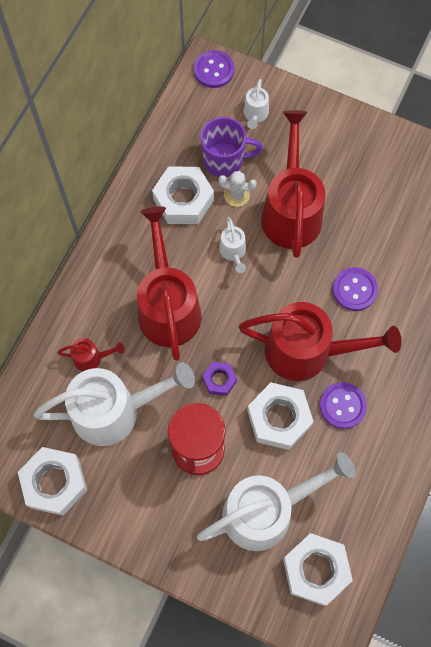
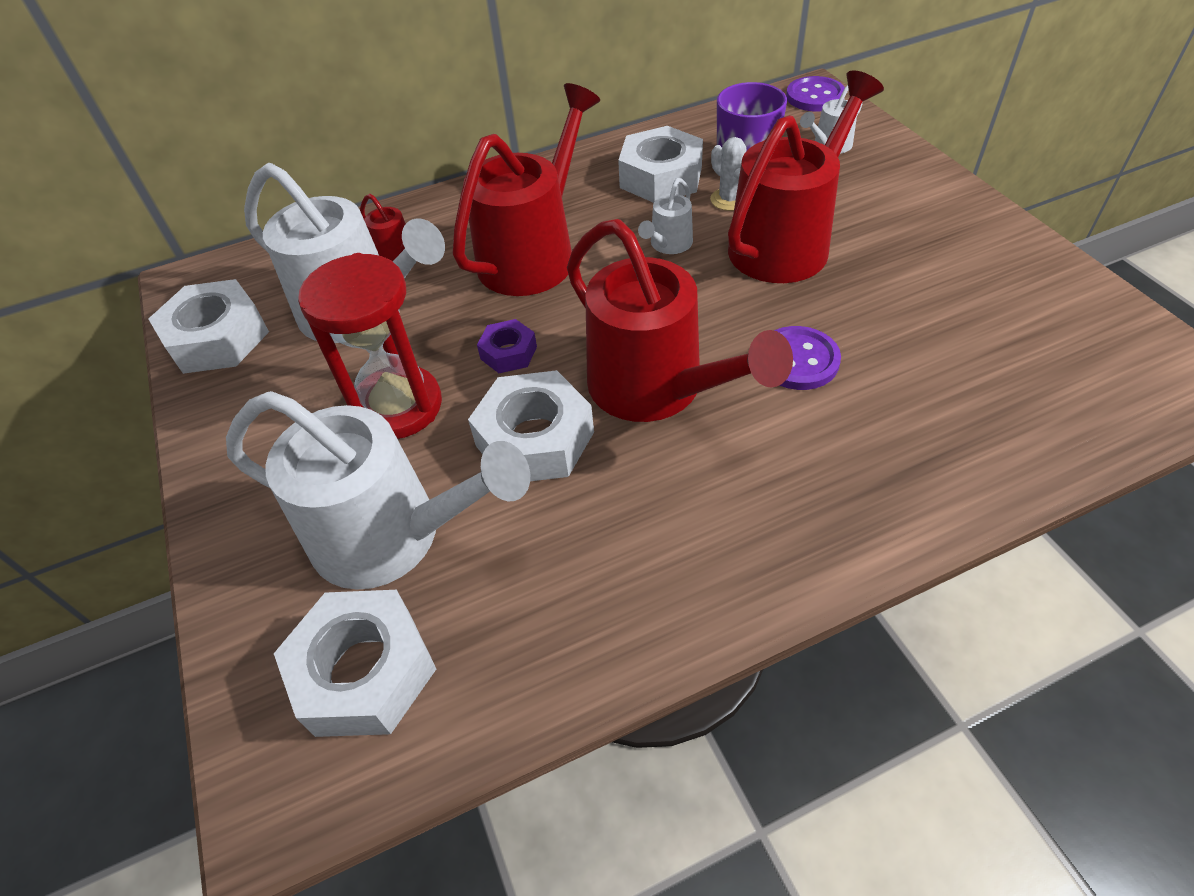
camera: 45 degrees right, 20 degrees down
purple button [319,382,367,429] -> none

